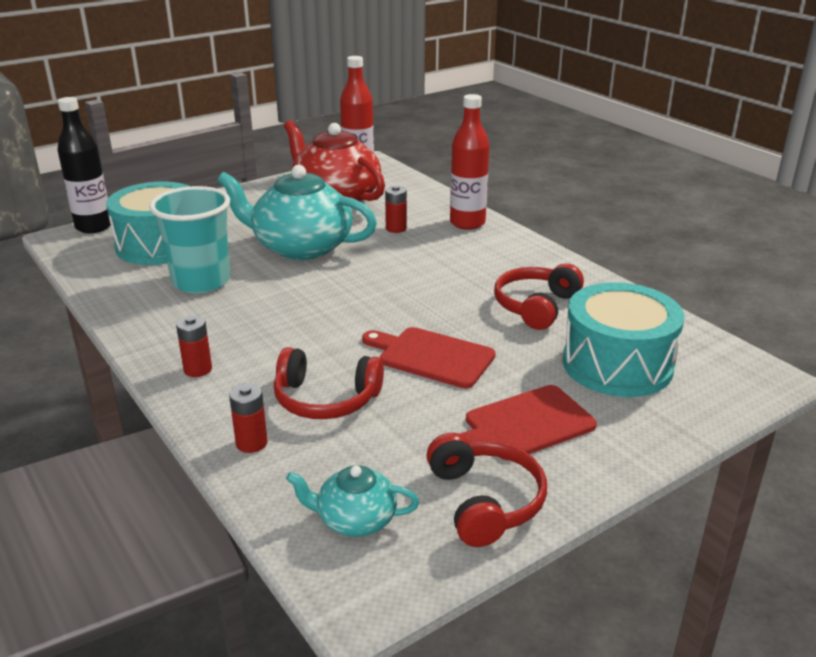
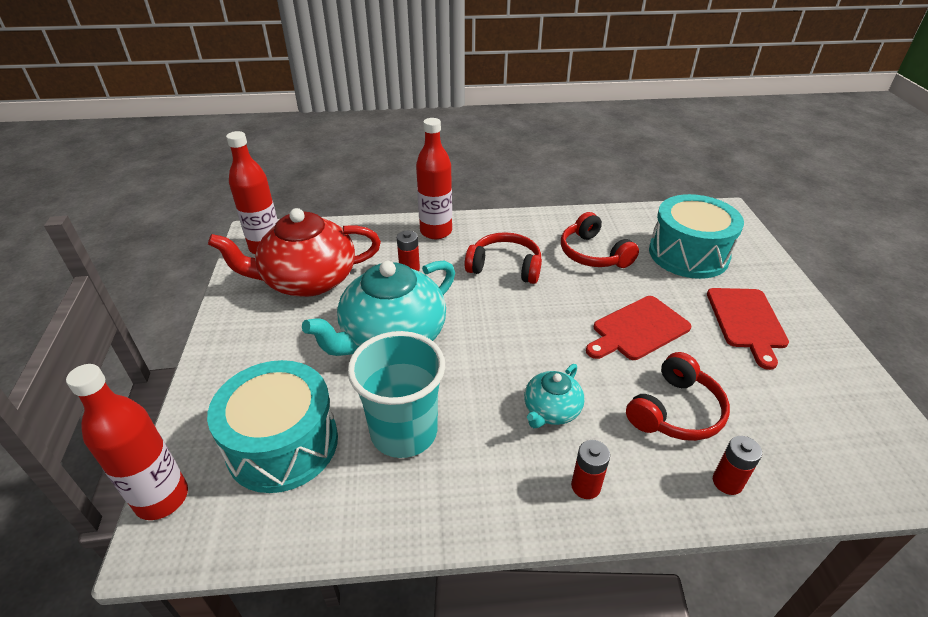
camera: 60 degrees left, 10 degrees up
black bottle [58,97,111,233] -> red bottle [66,364,188,520]
turquoise teapot [286,465,419,537] -> turquoise teapot moved to [524,364,585,428]
red headphones [426,433,547,547] -> red headphones moved to [465,232,542,284]

